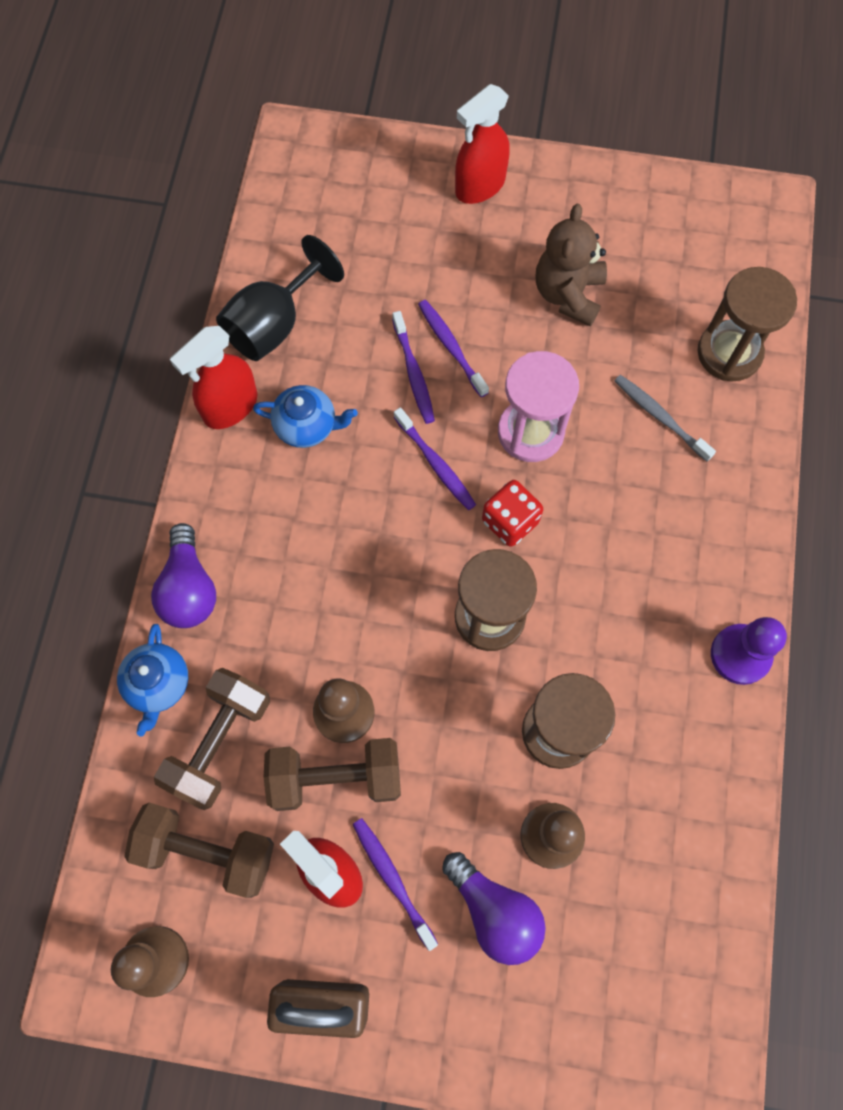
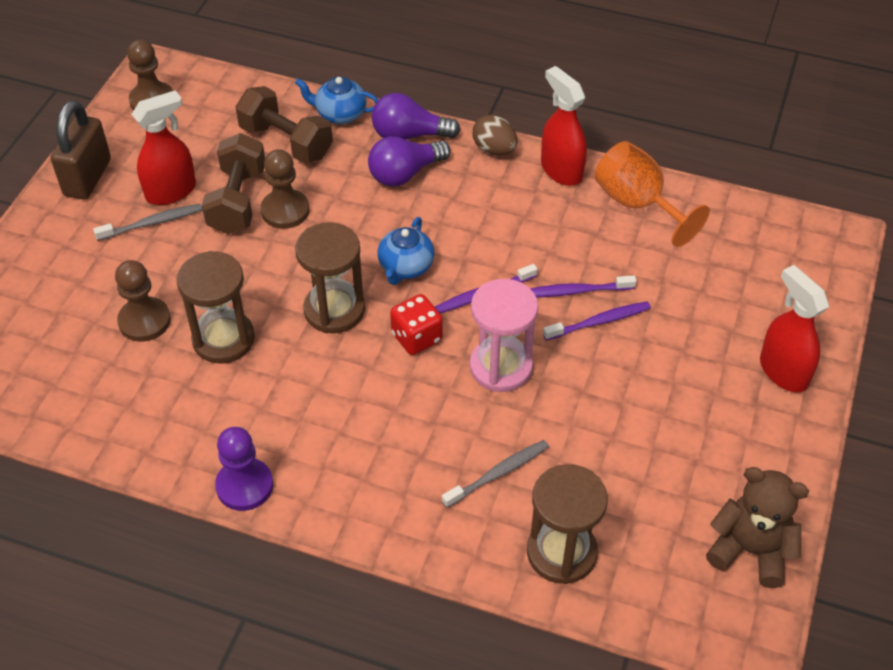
camera: 100 degrees right, 20 degrees down
brown dumbbell [124,803,274,898] -> none
black goblet [216,235,344,361] -> orange goblet [595,141,710,247]
blue teapot [253,385,358,448] -> blue teapot moved to [377,217,434,285]
purple toothbrush [353,818,438,951] -> grey toothbrush [93,204,203,241]
purple light bulb [442,852,546,965] -> purple light bulb moved to [368,136,451,187]
brown teddy bear [536,204,607,326] -> brown teddy bear moved to [706,467,809,588]
none -> brown egg [472,115,517,156]

